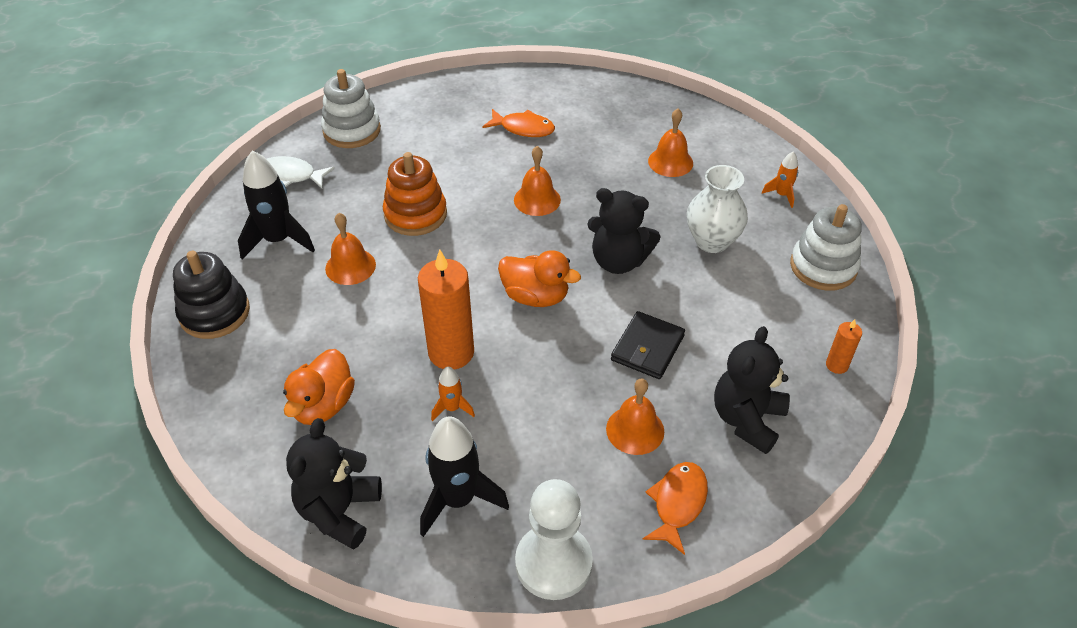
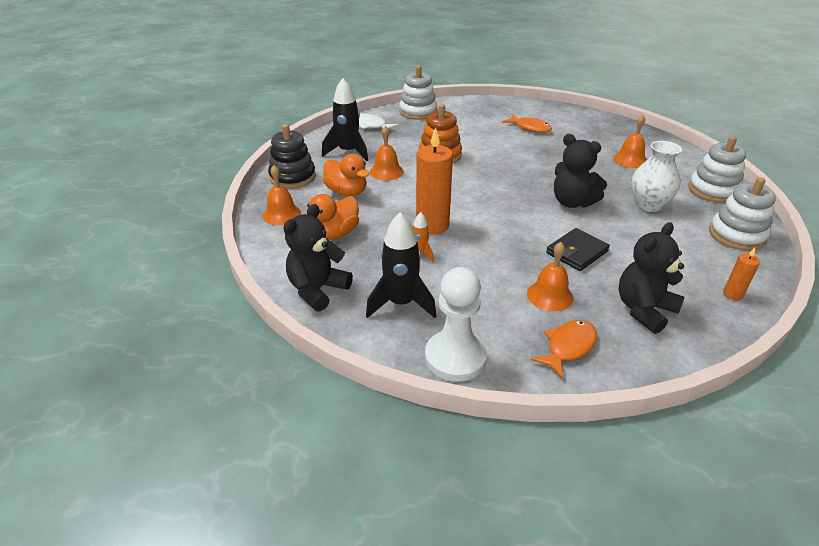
camera: 20 degrees right, 10 degrees down
orange duck [498,250,581,307] -> orange duck moved to [323,154,369,196]
orange bell [514,146,561,216] -> orange bell moved to [263,165,301,225]
orange rocket [762,151,798,208] -> white stacking toy [688,136,746,203]

